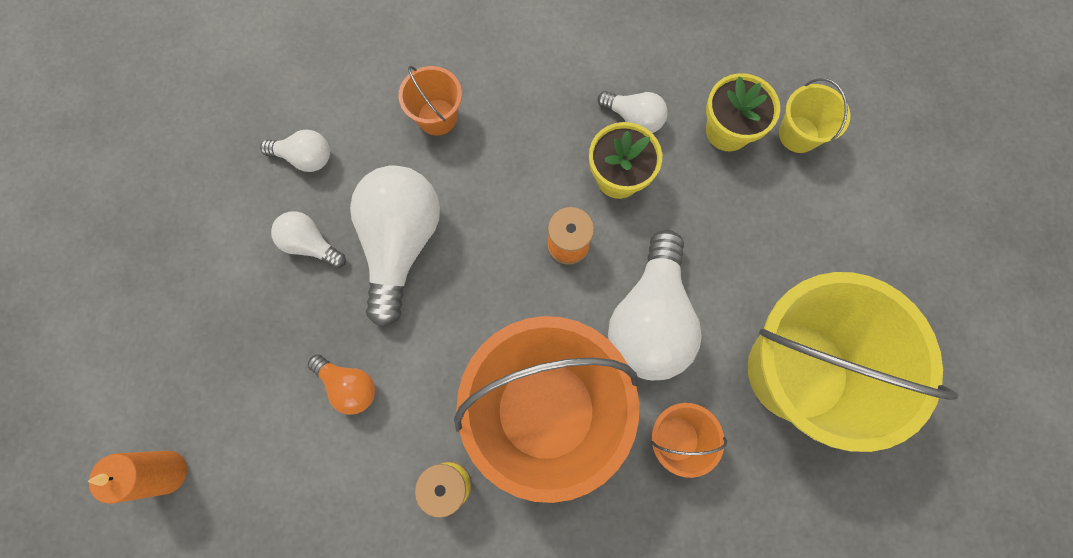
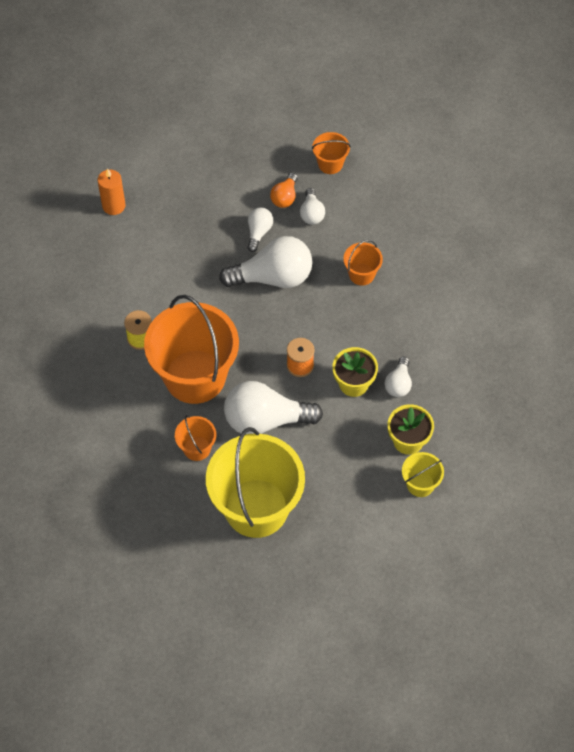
camera: 75 degrees right, 15 degrees down
orange light bulb [308,354,375,415] -> orange light bulb moved to [270,173,298,208]
none -> orange bucket [312,132,351,174]

